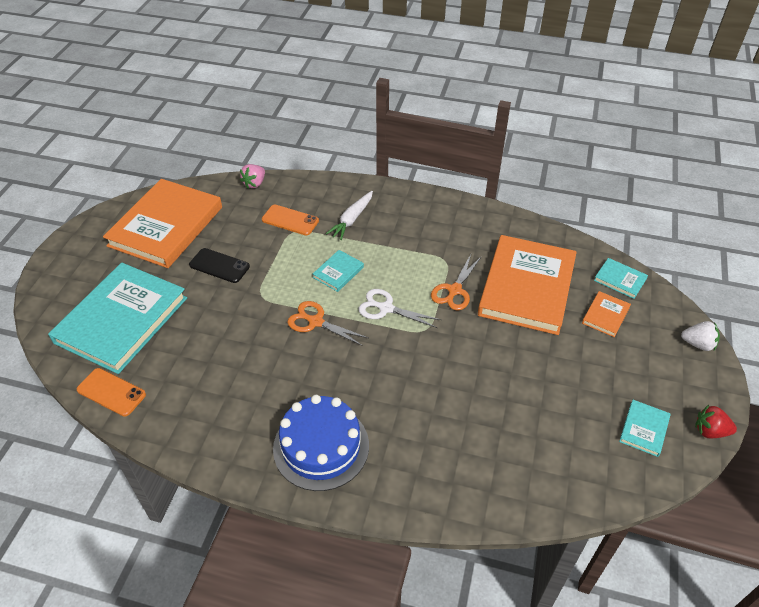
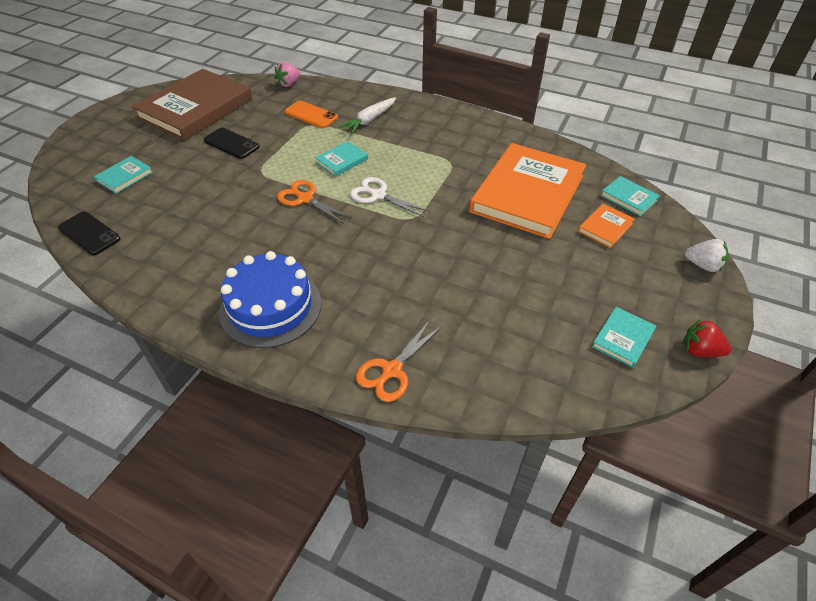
camera: 10 degrees right, 0 degrees up
turquoise book [48,263,187,374] -> turquoise book [94,156,153,194], size x0.42
orange phone [77,368,146,417] -> black phone [58,212,121,255]
orange book [103,179,222,268] -> brown book [132,69,252,141]
orange scissors [431,254,482,310] -> orange scissors moved to [356,320,442,402]

